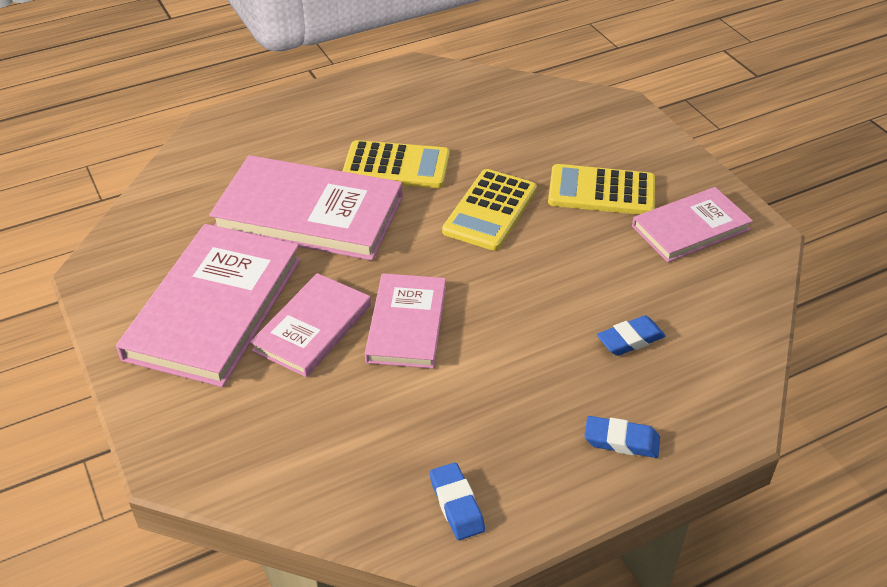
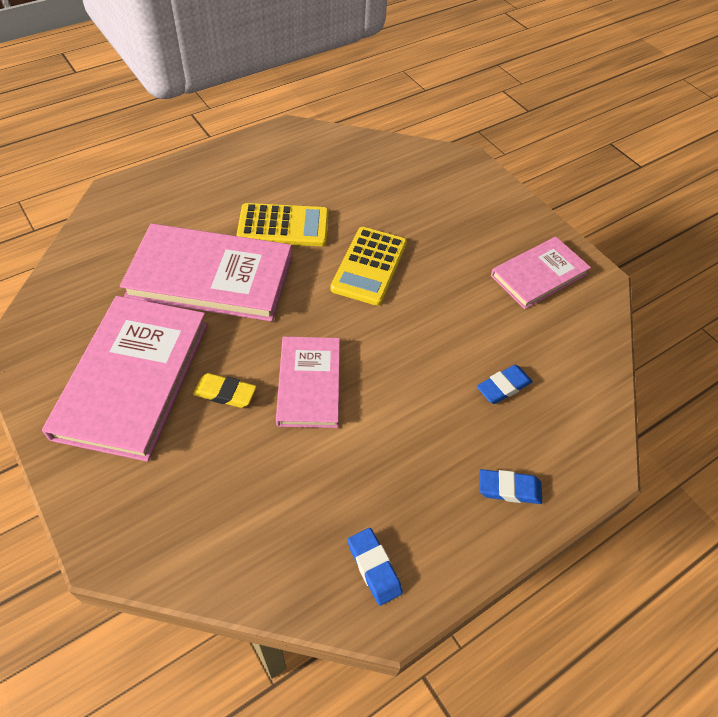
camera: 10 degrees left, 10 degrees up
pink book [250,273,371,377] -> yellow eraser [193,373,257,408]
yellow calculator [548,164,655,215] -> none

